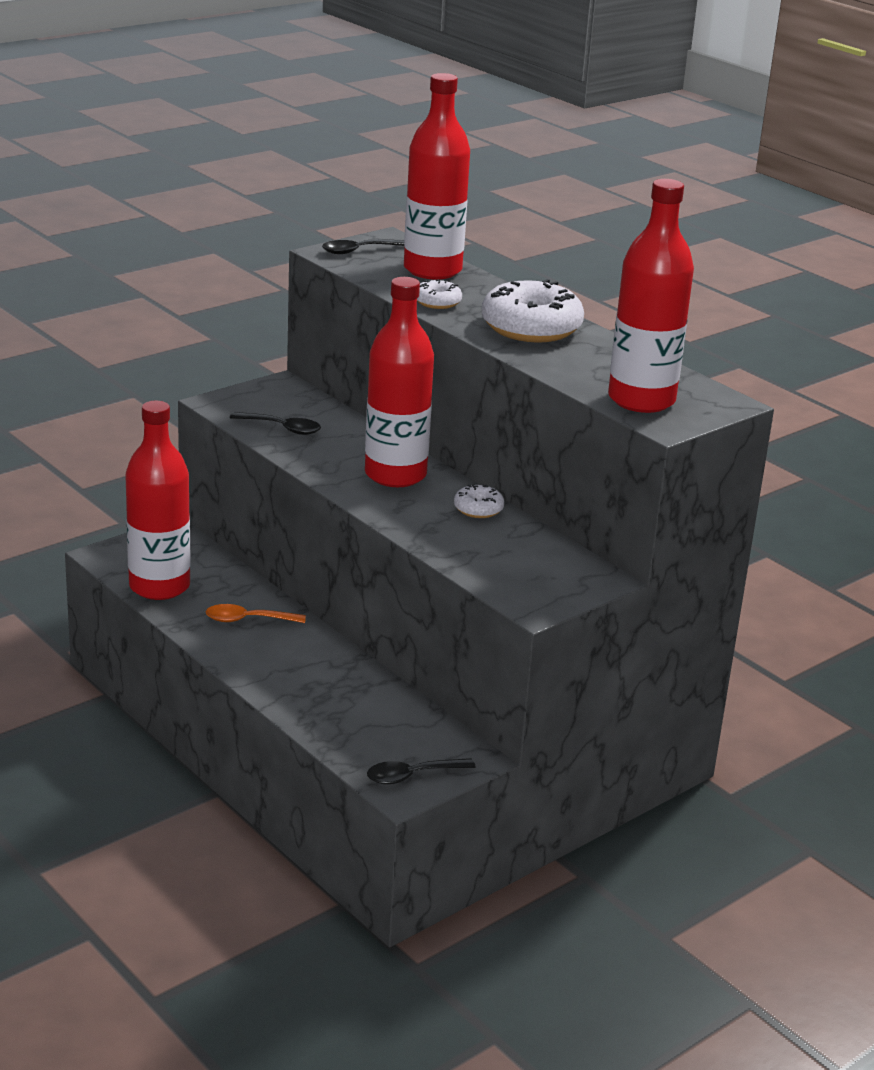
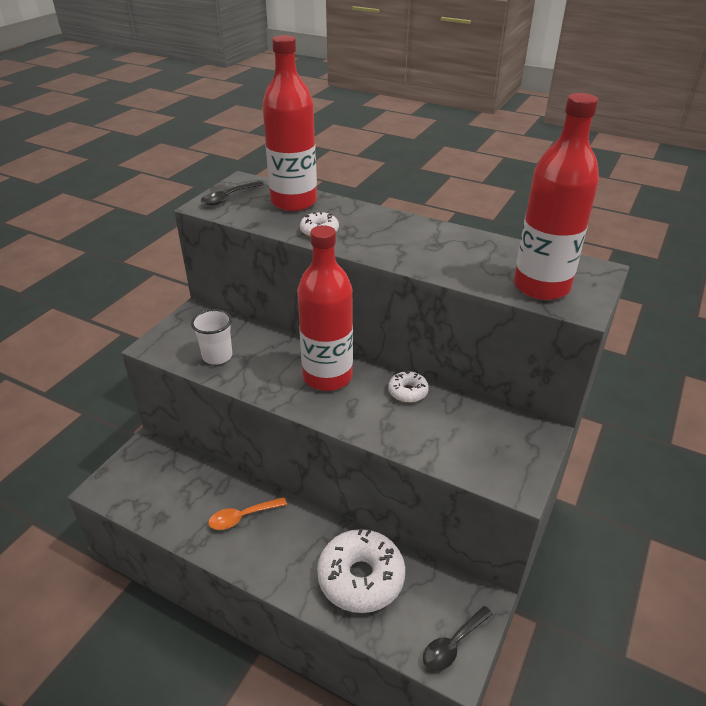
camera: 20 degrees left, 10 degrees up
red bottle [125,401,191,600] -> none
black spoon [230,412,321,435] -> white cup [191,309,232,365]
white donut [482,279,584,343] -> white donut moved to [317,528,405,613]

